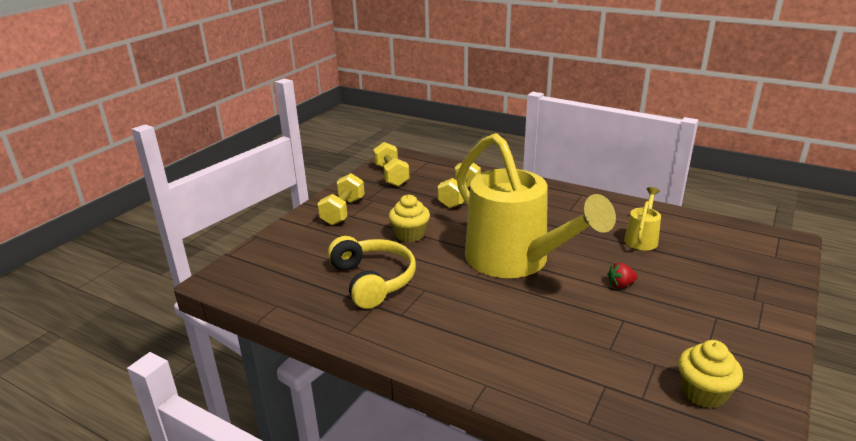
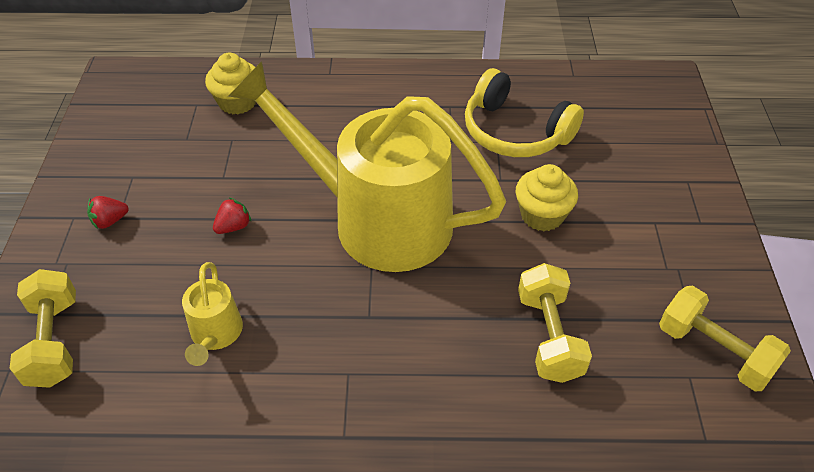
camera: 150 degrees right, 20 degrees up
yellow dumbbell [317,173,365,225] -> yellow dumbbell moved to [10,269,76,388]
yellow cupcake [678,340,743,408] -> yellow cupcake moved to [205,53,256,114]
none -> red strawberry [87,196,129,229]

